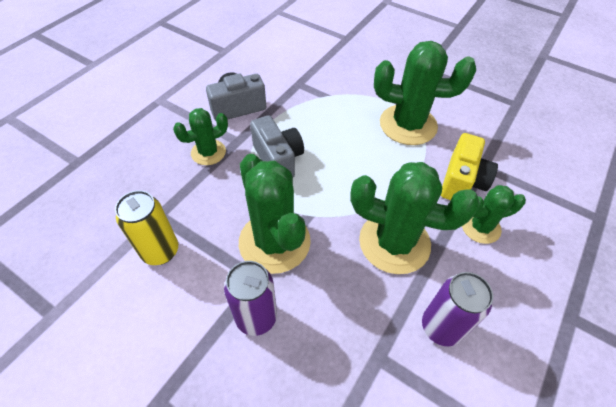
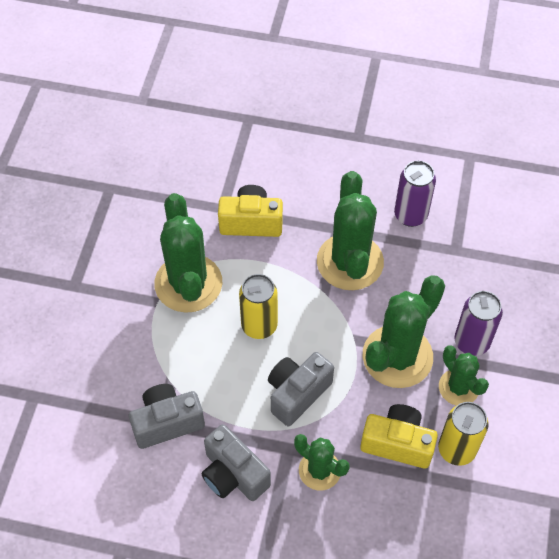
camera: 110 degrees left, 5 degrees up
green cactus [462,185,526,244] -> green cactus moved to [439,346,489,406]
none -> grey camera [129,384,205,449]
none -> yellow can [239,274,278,339]
none -> yellow camera [360,404,438,469]

